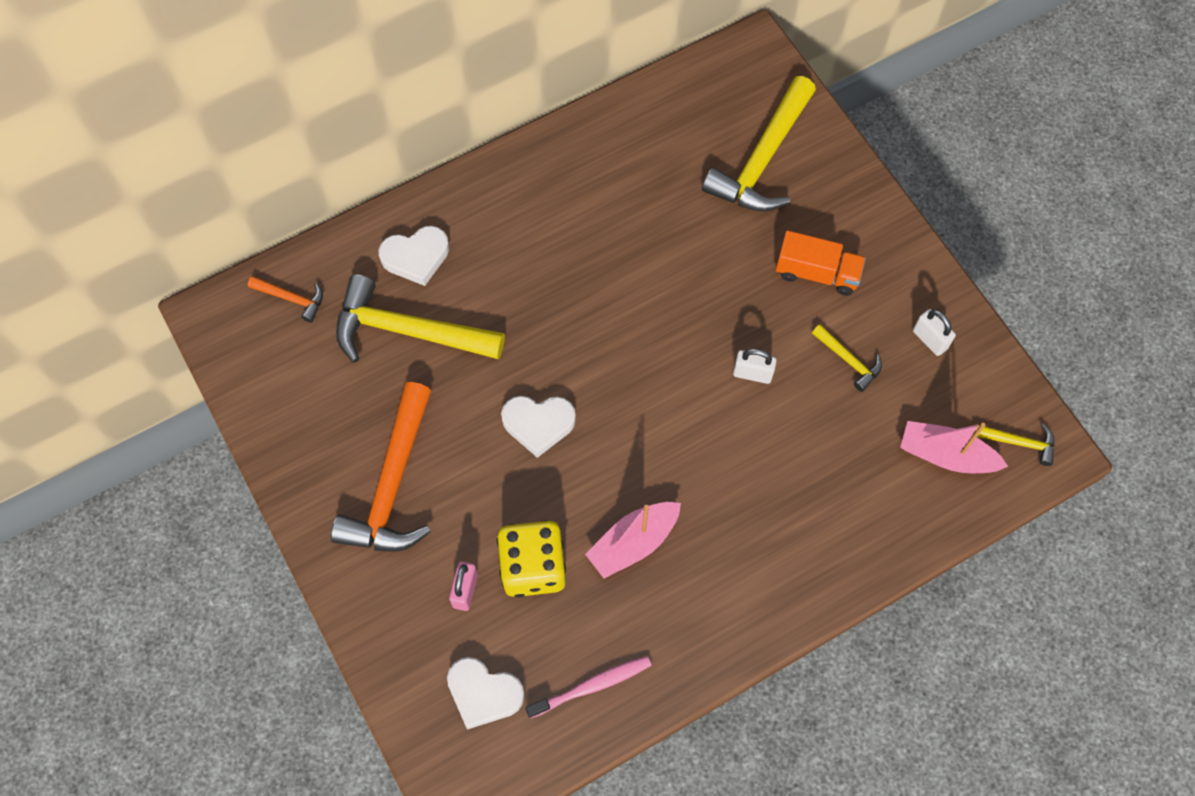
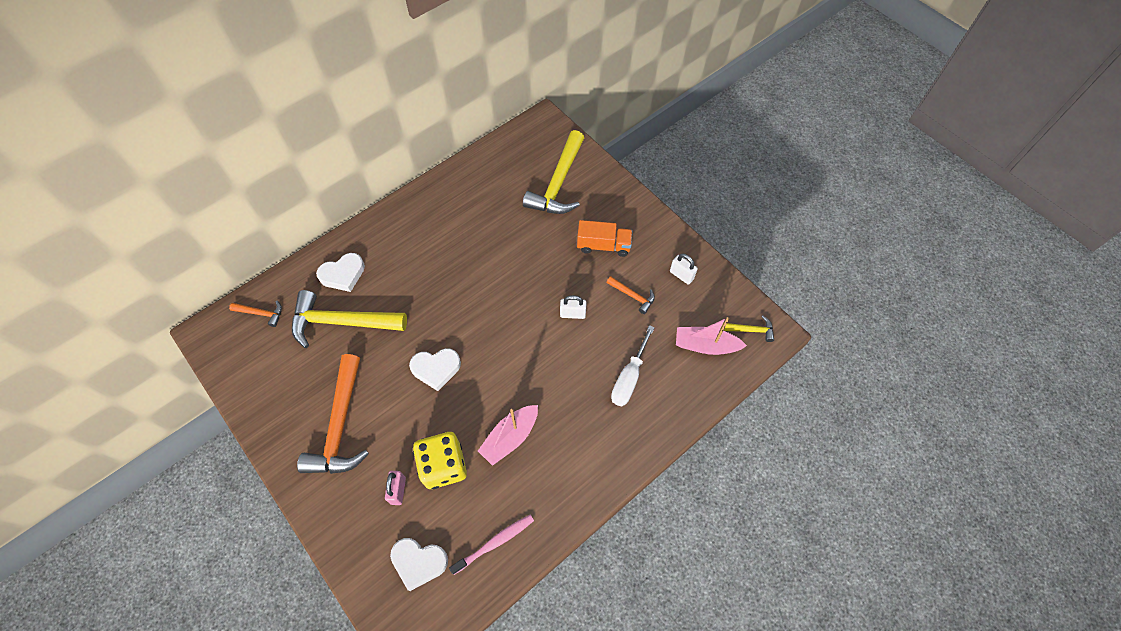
camera: 10 degrees left, 5 degrees down
yellow hammer [812,324,882,392] -> orange hammer [606,276,655,314]
none -> white screwdriver [611,325,655,406]

